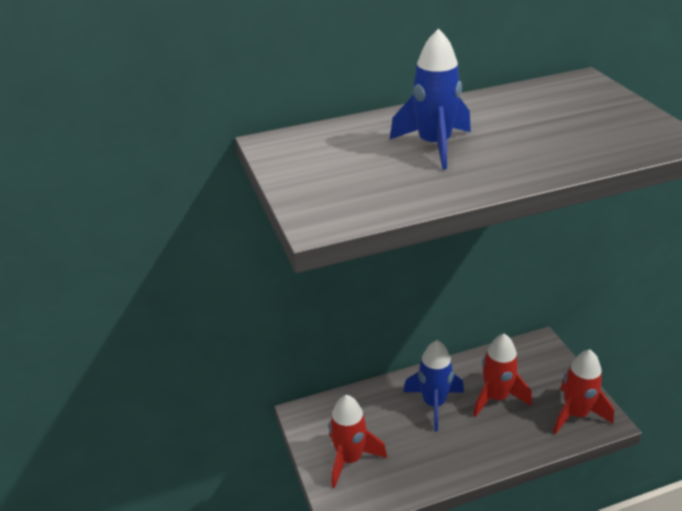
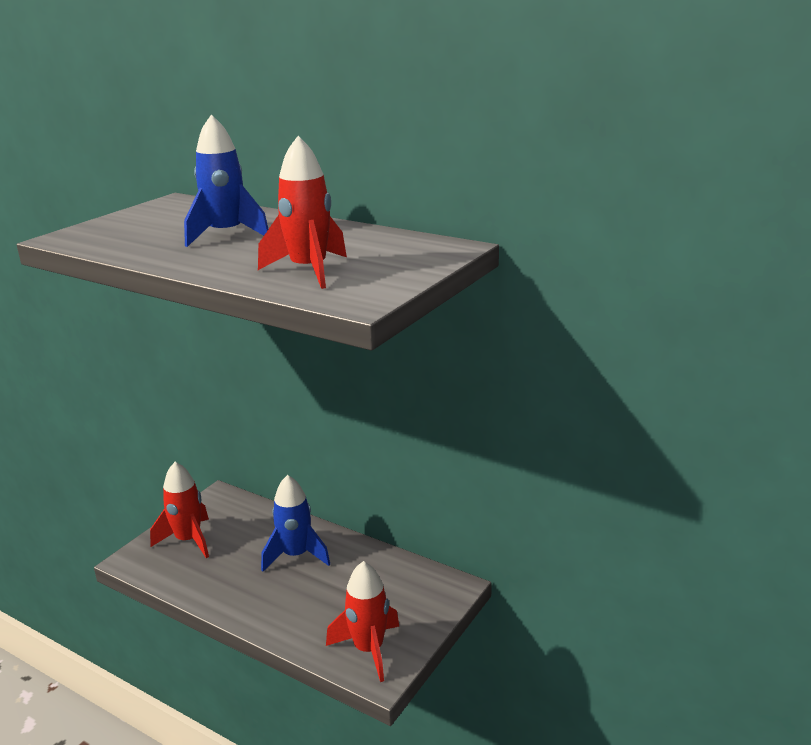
camera: 50 degrees right, 10 degrees down
red rocket [473,334,532,417] -> red rocket moved to [258,136,347,289]

